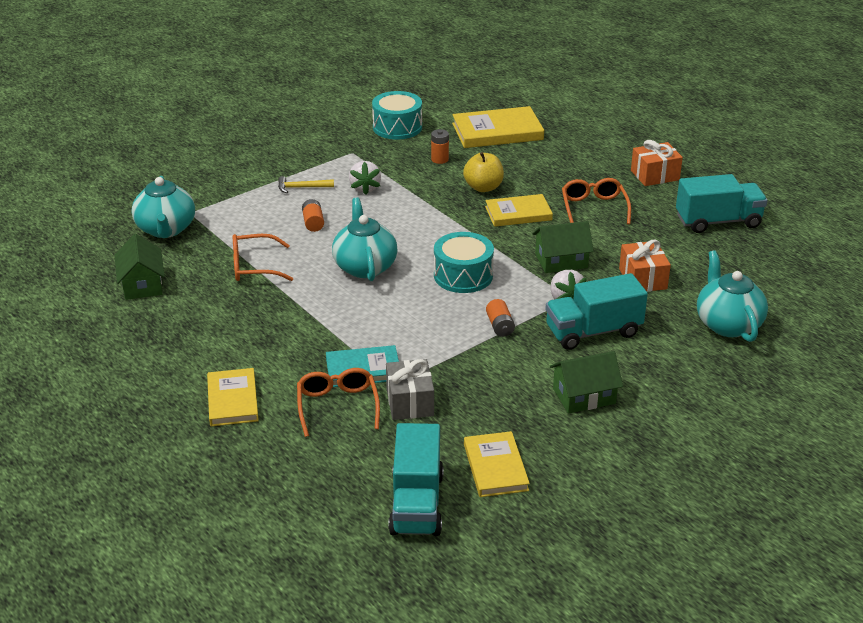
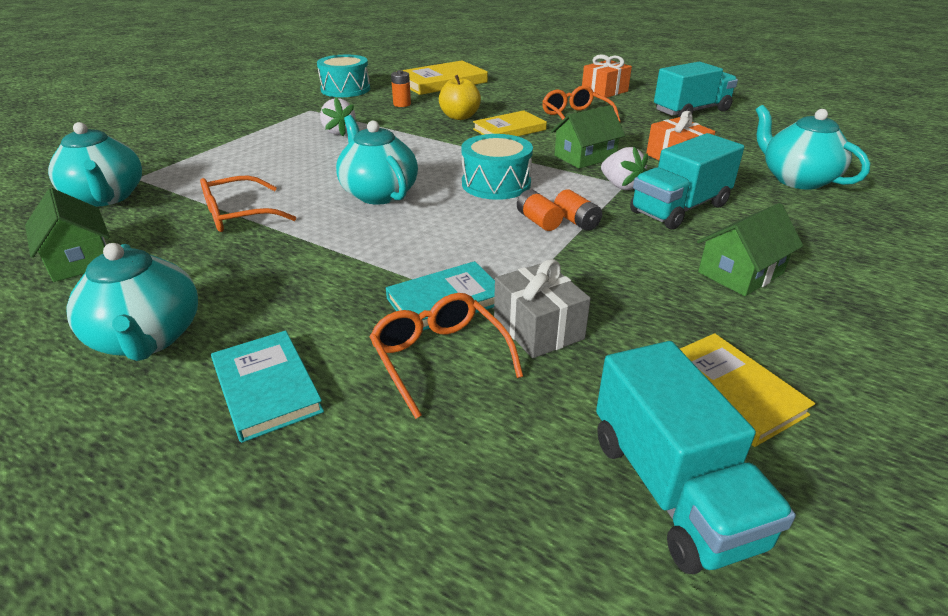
camera: 20 degrees left, 0 degrees up
yellow book [207,368,259,426] -> turquoise book [211,330,324,443]
yellow hammer [278,176,334,193] -> none
orange battery [302,199,324,232] -> orange battery moved to [517,189,564,231]
none -> turquoise teapot [66,243,198,361]

